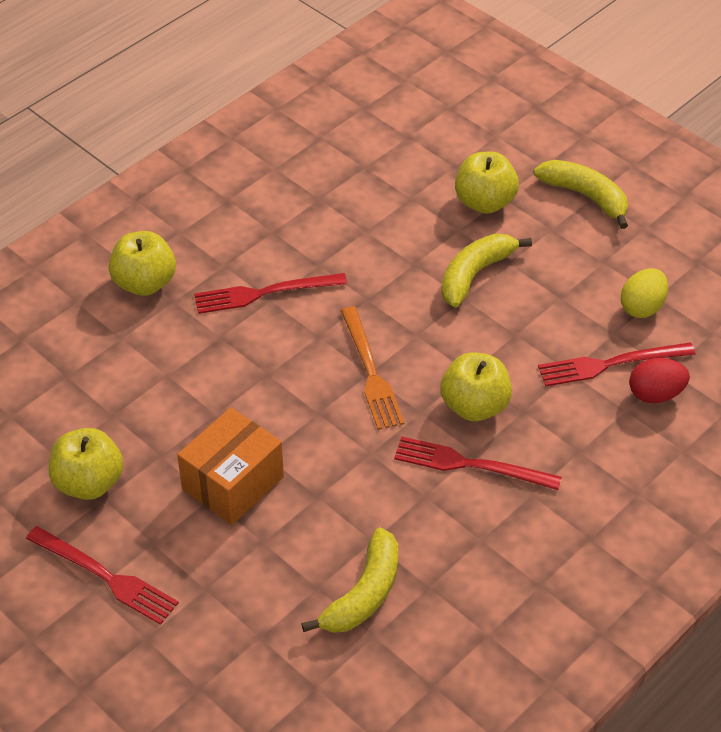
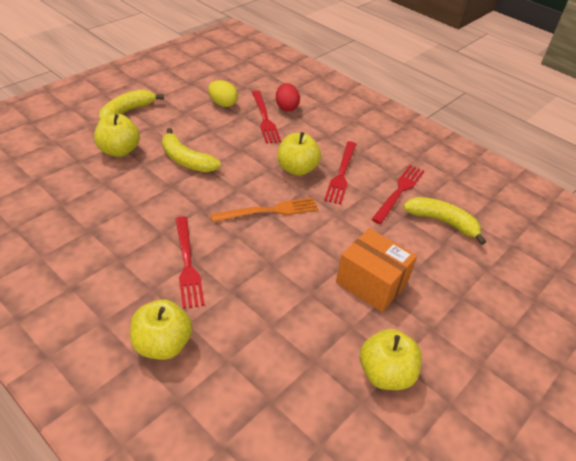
camera: 95 degrees left, 5 degrees down
red fork [26,526,179,625] -> red fork moved to [372,165,425,224]

